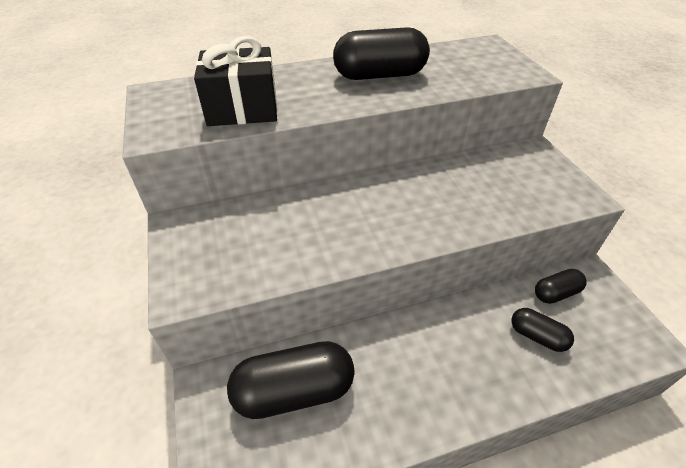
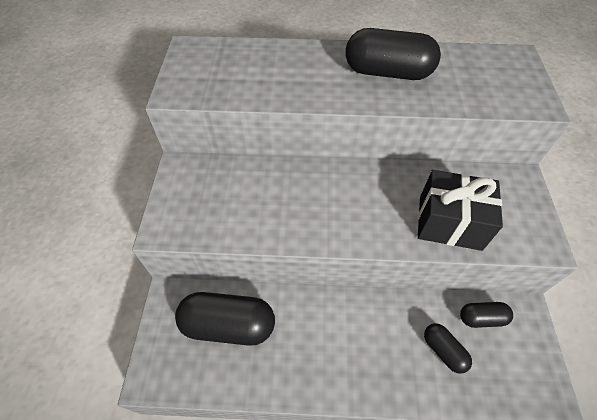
camera: 20 degrees right, 10 degrees up
black gift [194,36,277,126] -> black gift moved to [418,170,503,251]

